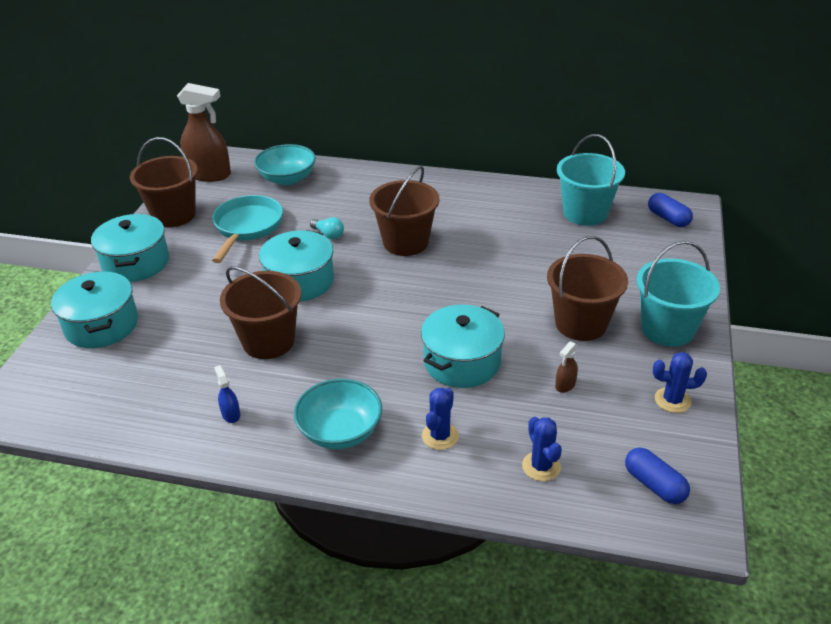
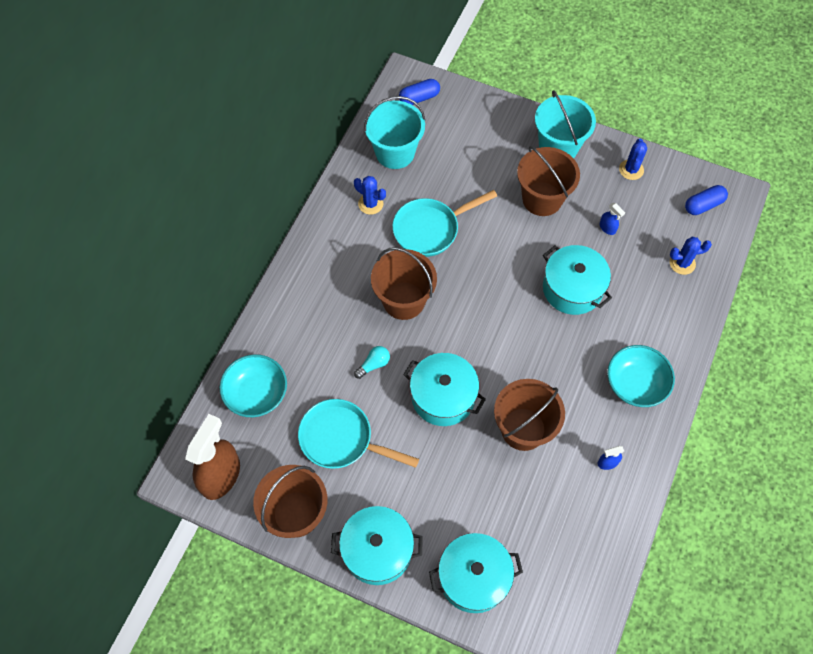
camera: 80 degrees left, 25 degrees up
blue cactus [422,388,459,450] -> blue cactus moved to [354,176,386,215]
brown spray bottle [555,341,578,393] -> blue spray bottle [600,203,625,235]
none -> turquoise pan [392,190,497,257]

